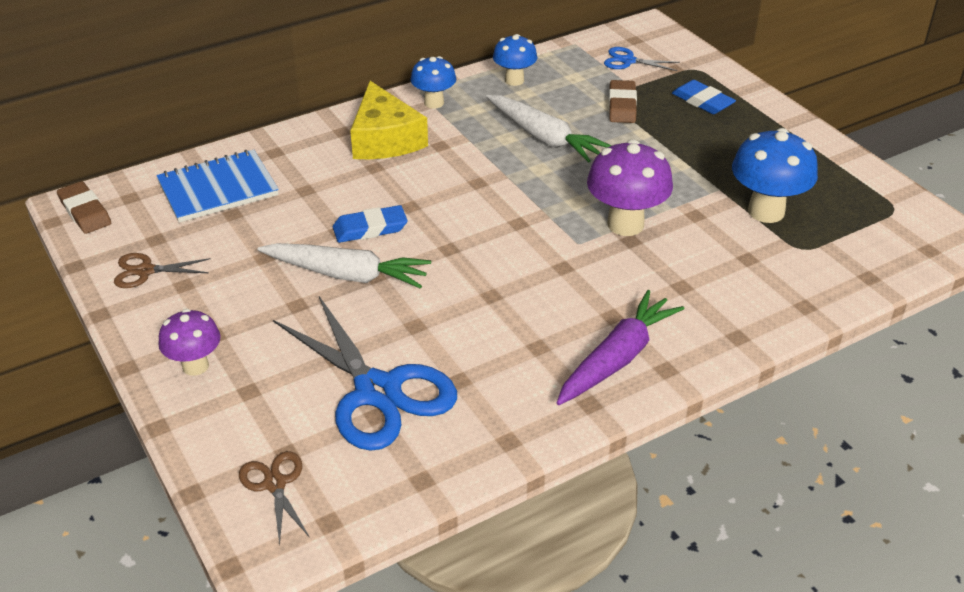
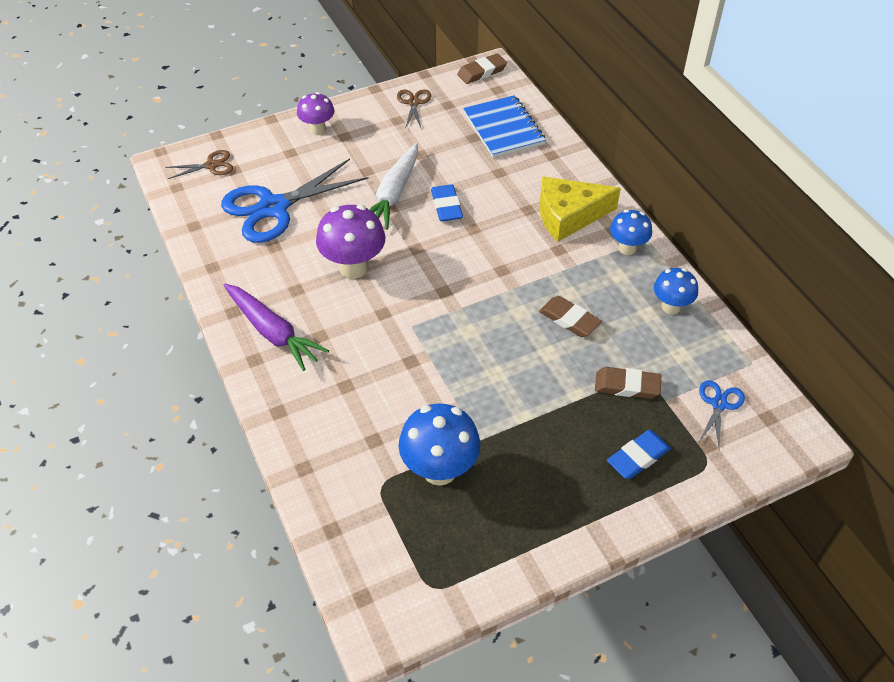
camera: 95 degrees right, 10 degrees up
white carrot [486,95,612,163] -> brown eraser [539,296,602,337]
purple mushroom [587,139,673,236] -> purple mushroom moved to [316,205,385,279]

